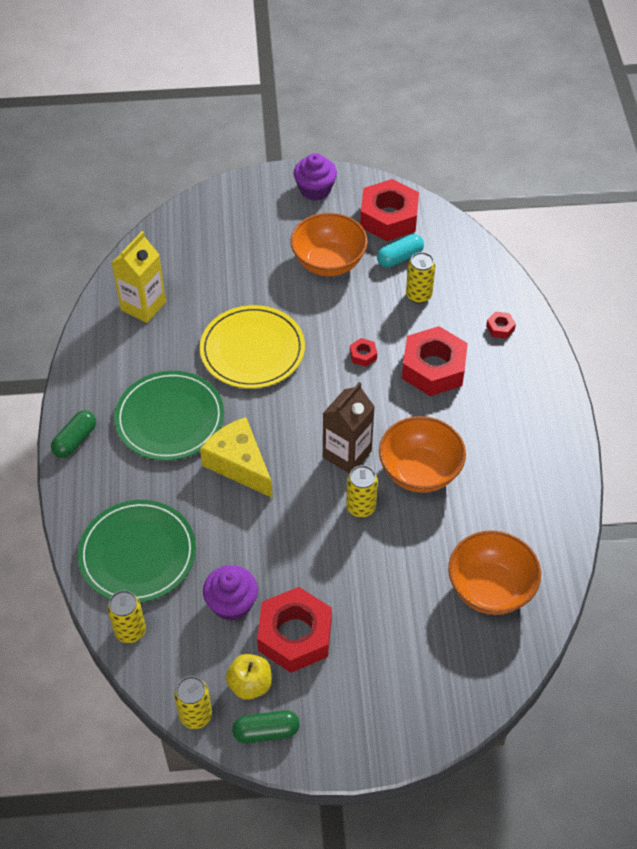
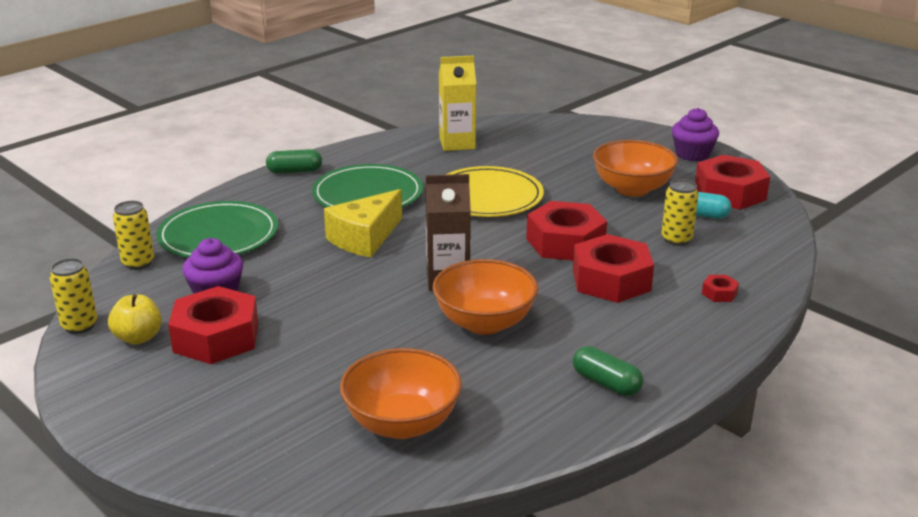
camera: 50 degrees right, 25 degrees down
yellow cheese [200,417,273,498] -> yellow cheese turned 150 degrees counterclockwise [324,189,402,257]
green capsule [232,710,300,743] -> green capsule moved to [573,346,643,396]
yellow can [346,465,378,518] -> none
red nut [350,338,377,367] -> red nut [526,201,607,261], size x2.39

